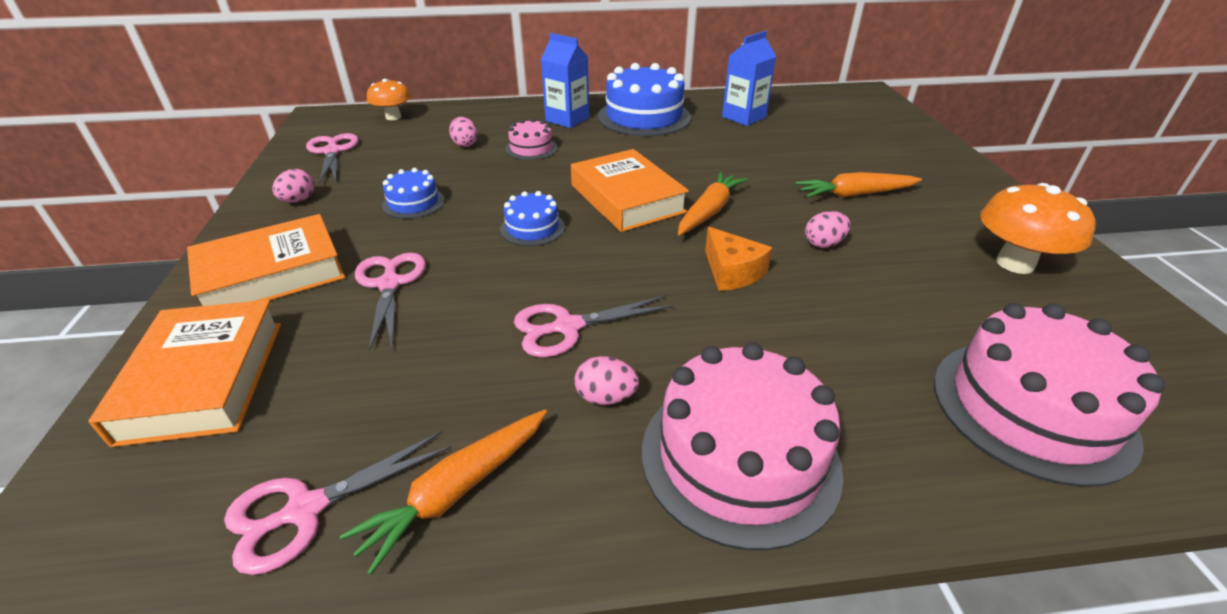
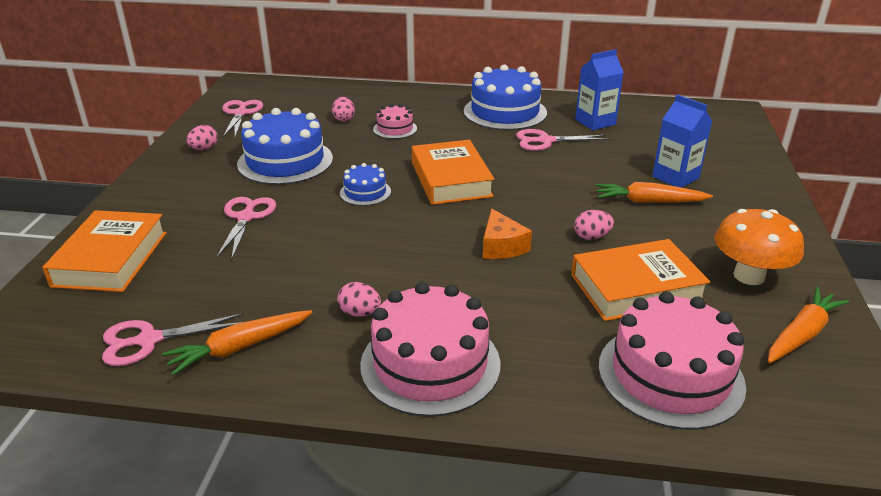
camera: 15 degrees right, 5 degrees down
orange book [187,214,345,306] -> orange book moved to [571,239,710,321]
orange mushroom [367,79,411,120] -> none
blue cake [382,168,444,219] -> blue cake [237,108,333,185], size x1.98
pink scissors [514,295,674,357] -> pink scissors moved to [516,129,610,151]
blue carton [541,33,589,128] -> blue carton moved to [652,94,712,188]
orange carrot [678,172,747,236] -> orange carrot moved to [768,287,849,363]

